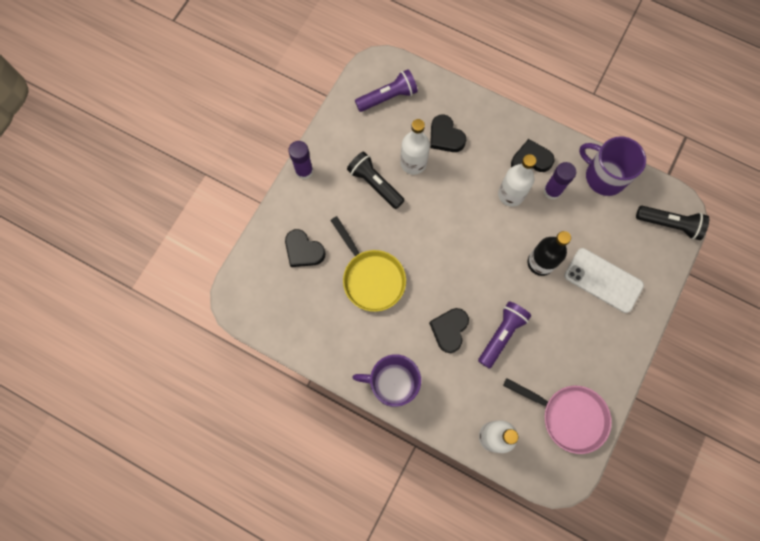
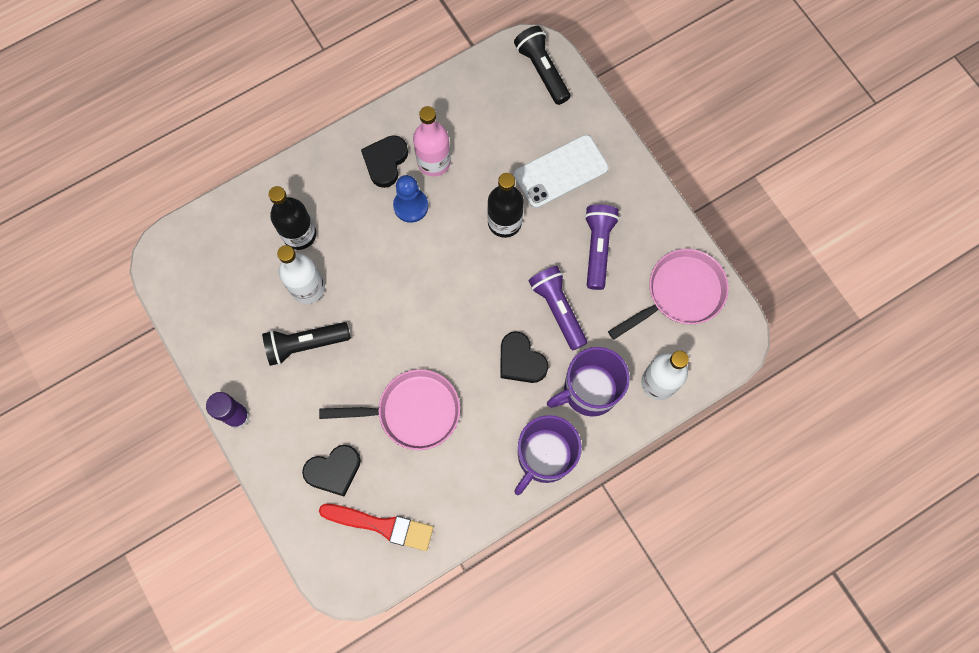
camera: 60 degrees left, 0 degrees up
yellow pan [330,216,406,312] -> pink pan [319,369,460,450]
purple flashlight [355,69,418,112] -> purple flashlight moved to [585,205,619,290]
black heart [430,114,466,152] -> black bottle [268,186,316,250]
white bottle [498,154,536,207] -> blue pawn [393,175,428,223]
purple glue stick [544,162,576,200] -> pink bottle [413,106,451,177]
purple mug [579,136,646,196] -> purple mug moved to [547,347,630,417]
black flashlight [636,206,709,240] -> black flashlight turned 75 degrees counterclockwise [514,26,570,105]
none -> red brush [319,504,433,551]

